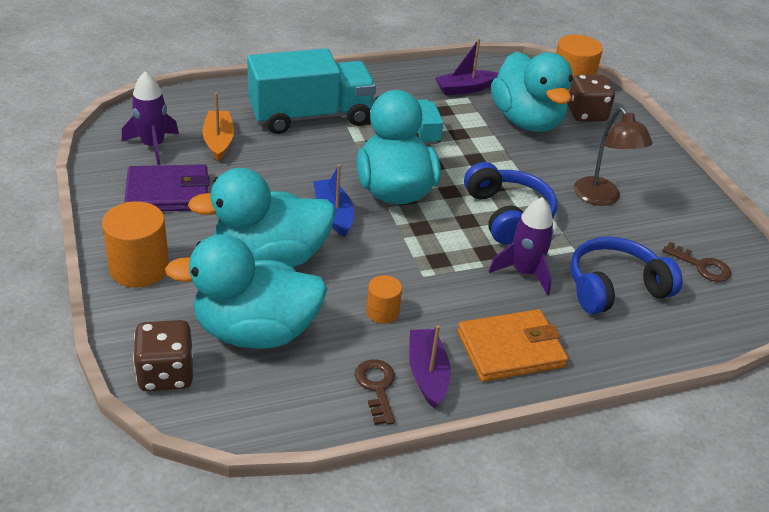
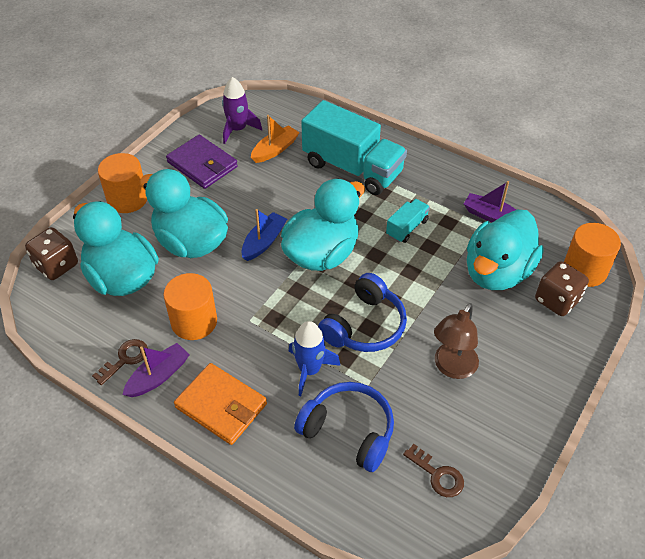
camera: 55 degrees right, 10 degrees up
orange cylinder [366,275,402,324] -> orange cylinder [164,273,217,340], size x1.81
purple rocket [489,197,554,295] -> blue rocket [288,321,341,396]
brown key [662,242,731,282] -> brown key turned 45 degrees counterclockwise [403,444,464,497]

